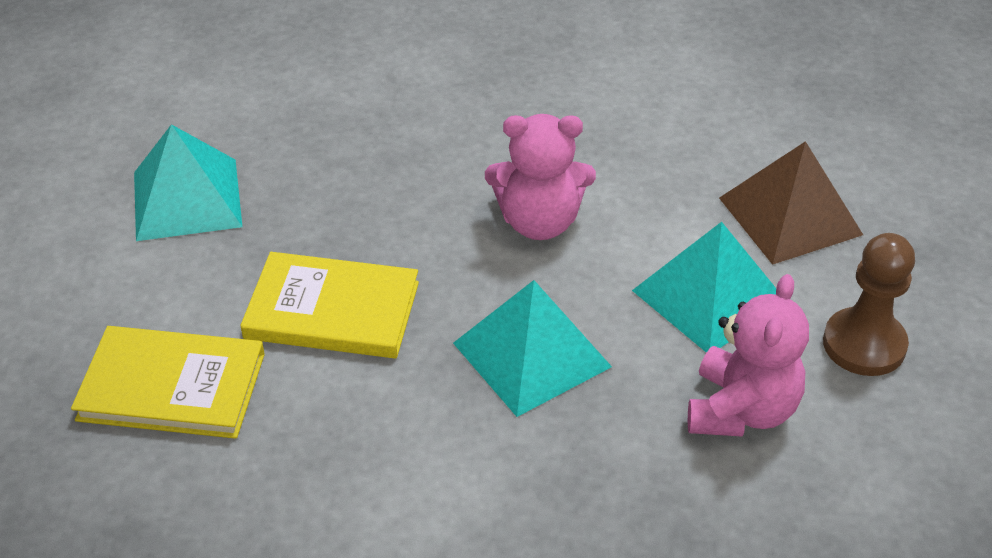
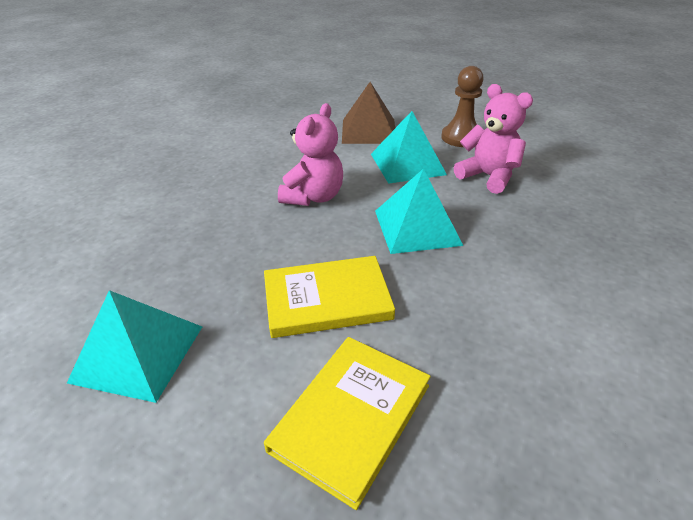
camera: 65 degrees left, 5 degrees down
yellow book [240,252,419,358] -> yellow book turned 45 degrees clockwise [264,256,395,338]

